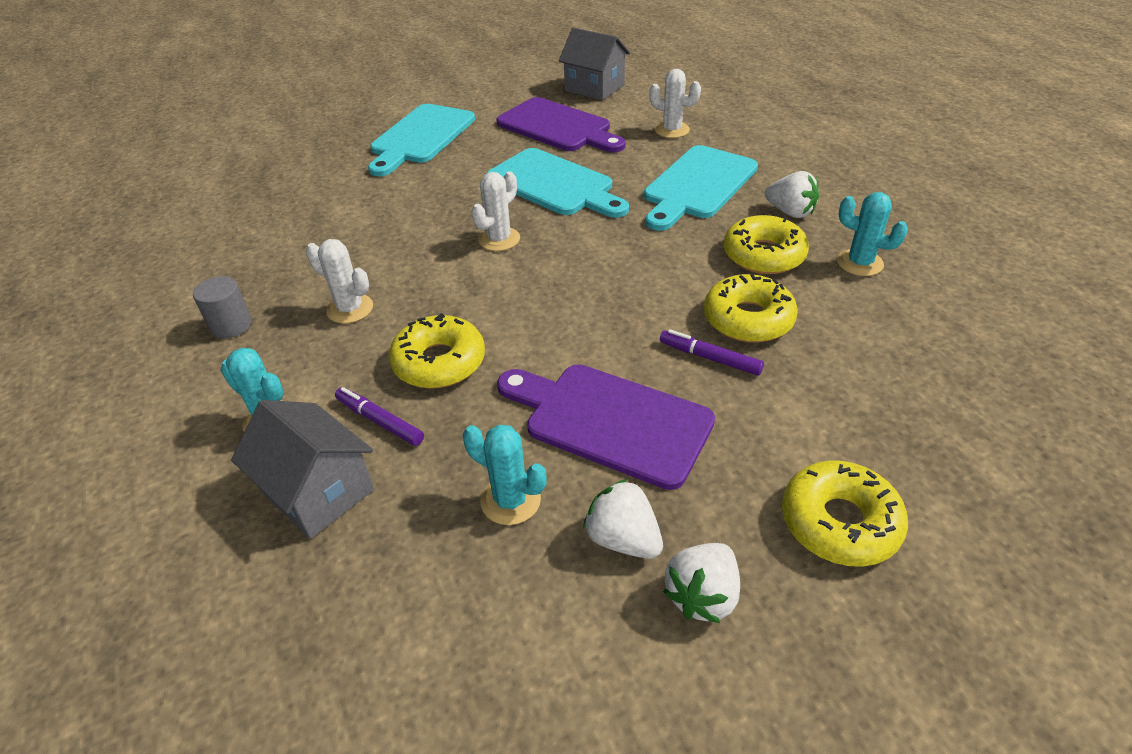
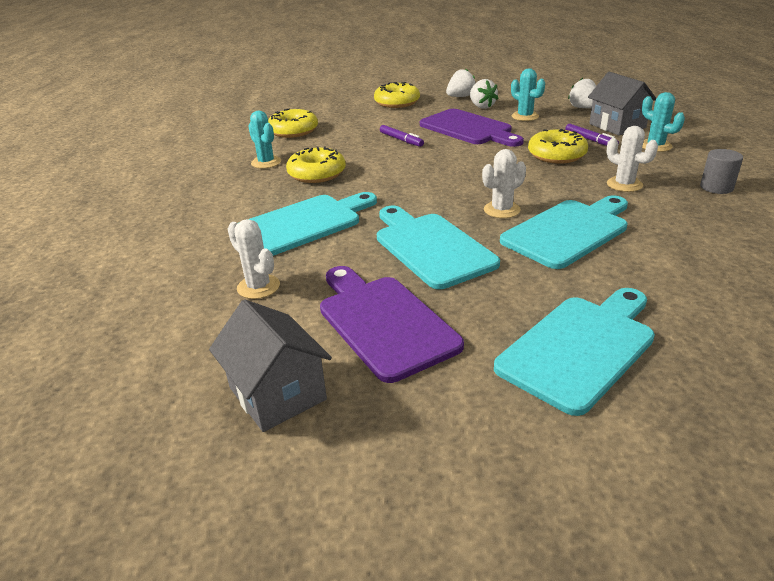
camera: 160 degrees left, 10 degrees down
yellow donut [704,274,798,343] -> yellow donut moved to [268,109,318,138]
white strawberry [765,171,819,218] -> white strawberry moved to [568,78,596,108]
none -> turquoise cutting board [500,195,628,269]

